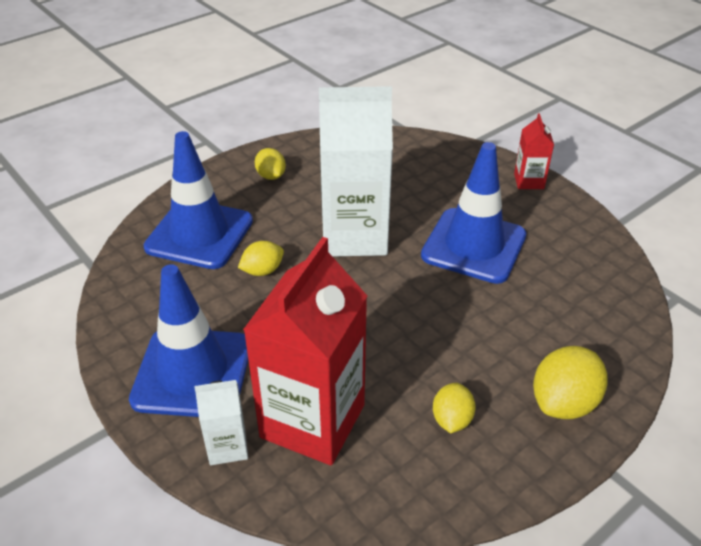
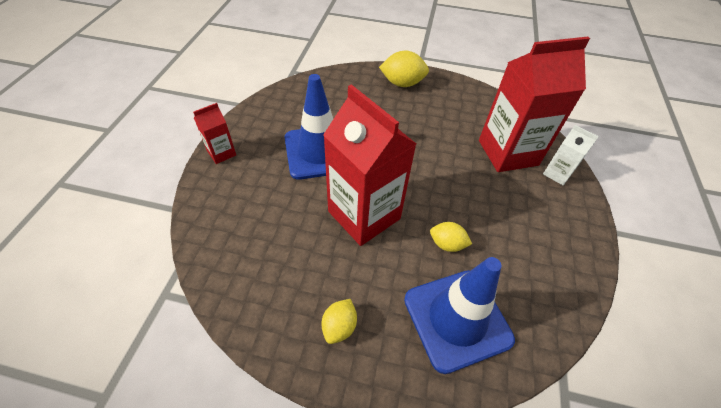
camera: 130 degrees left, 10 degrees up
blue traffic cone [129,264,248,417] -> none
white carton [319,86,393,257] -> red carton [323,84,416,246]
yellow lemon [433,383,475,433] -> none

